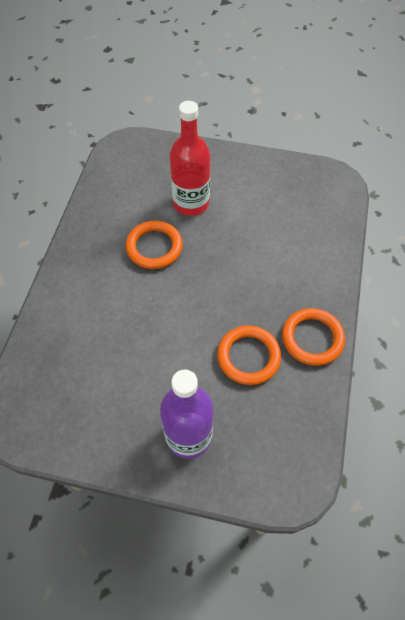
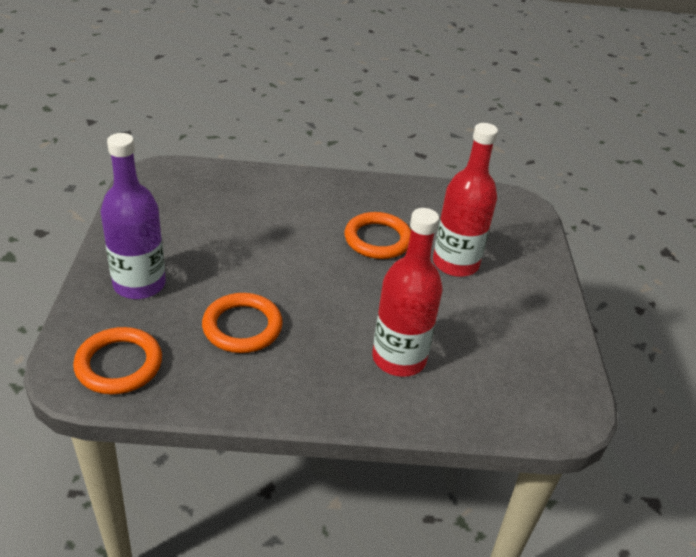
camera: 75 degrees right, 20 degrees down
orange ring [282,308,345,366] -> orange ring moved to [73,327,162,394]
none -> red bottle [372,208,443,377]

